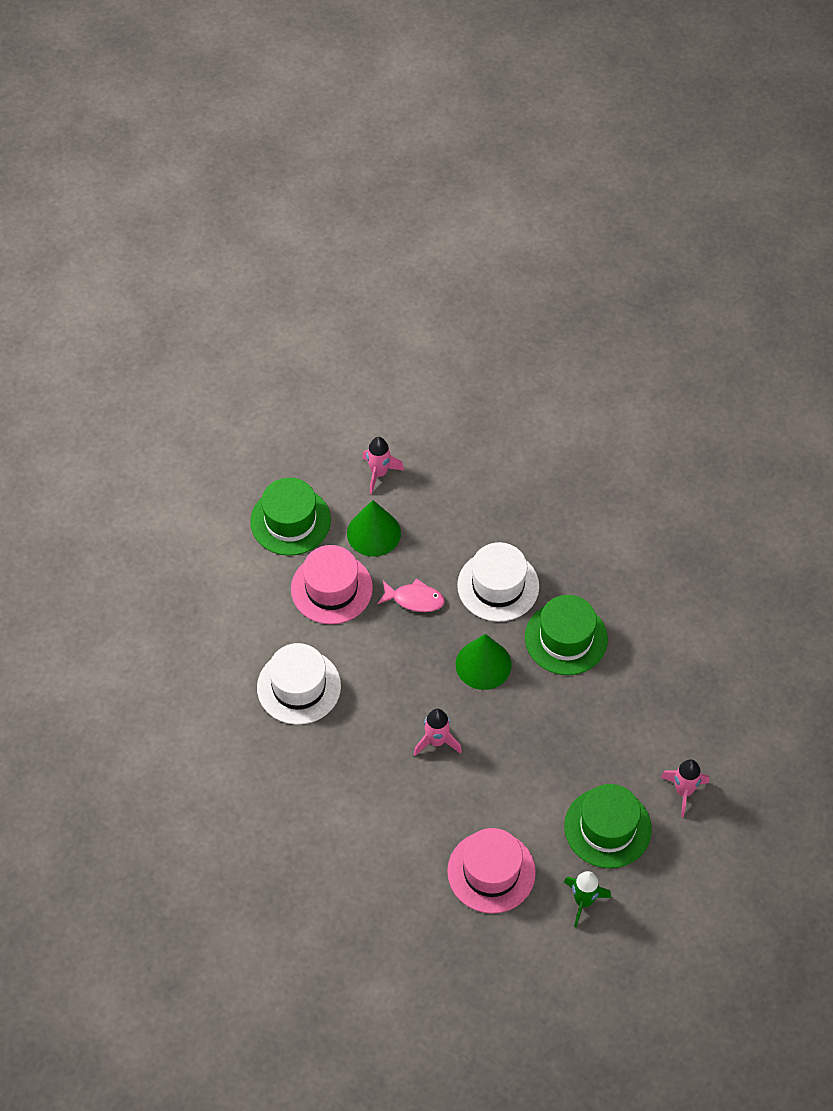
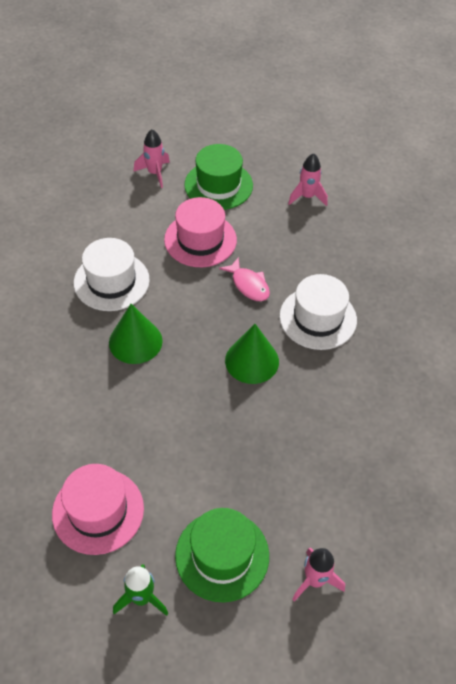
camera: 40 degrees right, 5 degrees down
green cone [347,500,401,557] -> green cone moved to [109,304,162,364]
pink rocket [414,709,462,756] -> pink rocket moved to [134,129,170,188]
green hat [525,595,608,675] -> none

